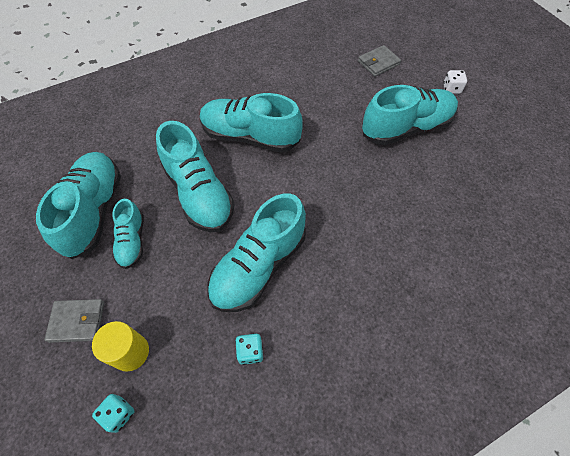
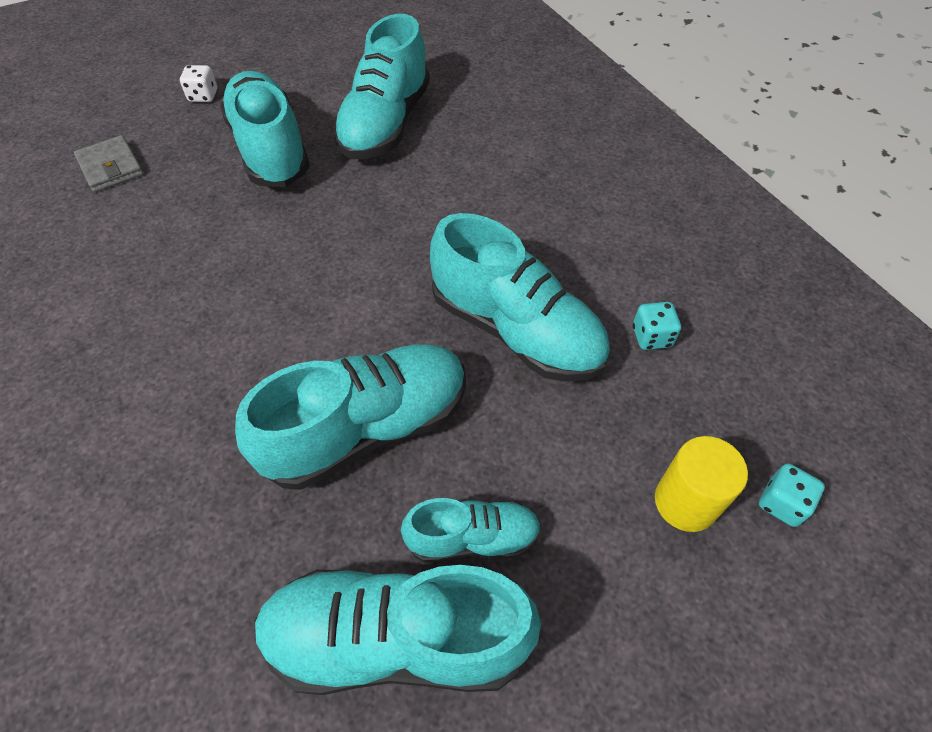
camera: 90 degrees left, 5 degrees down
grey wallet [44,299,104,343] -> none
turquoise shoe [200,93,303,153] -> turquoise shoe moved to [333,14,430,159]

